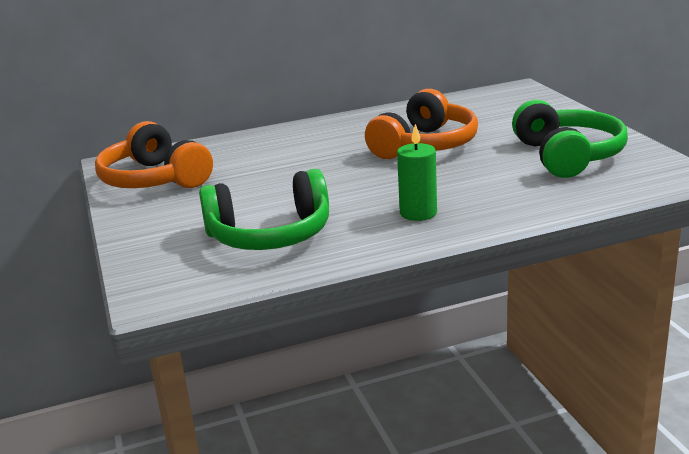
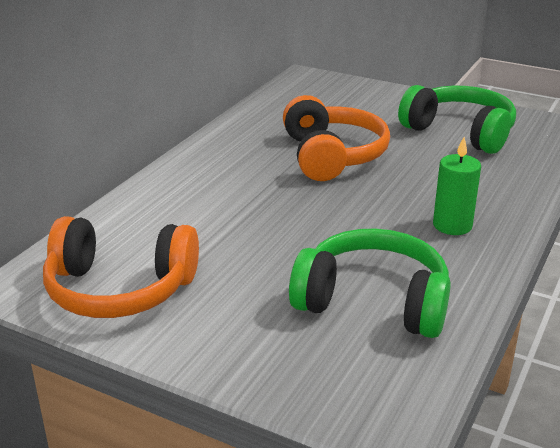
camera: 45 degrees left, 5 degrees up
green headphones [199,169,329,250] -> green headphones turned 105 degrees counterclockwise [289,228,451,338]

